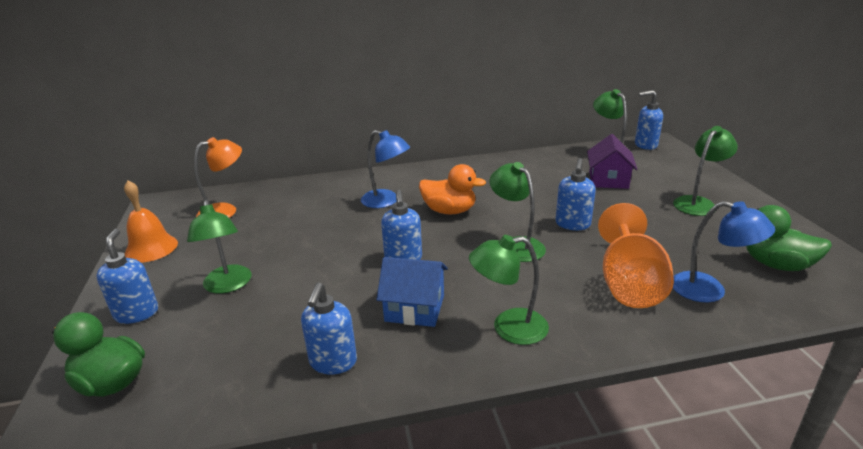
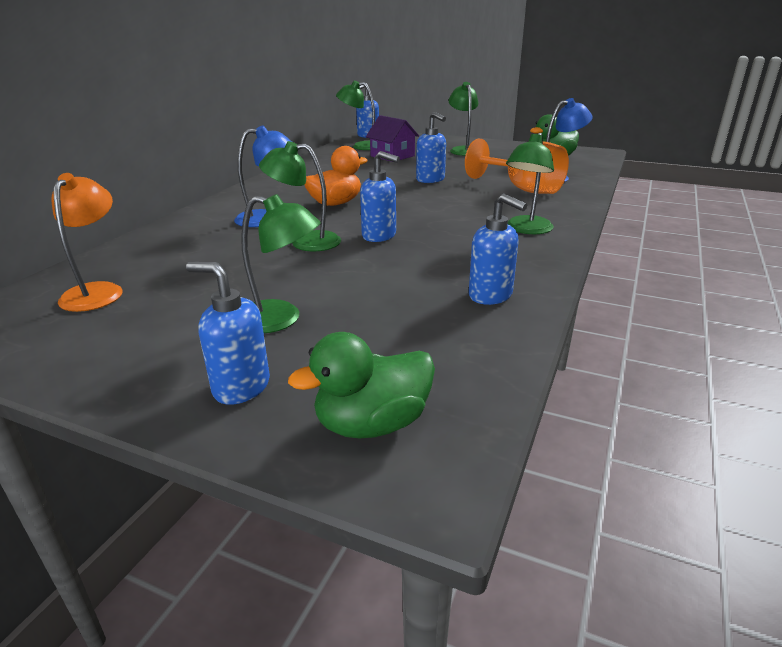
camera: 55 degrees left, 0 degrees up
orange bell [124,180,178,263] -> none
blue house [376,257,448,327] -> none
green lamp [490,162,546,262] -> green lamp moved to [259,141,341,252]

